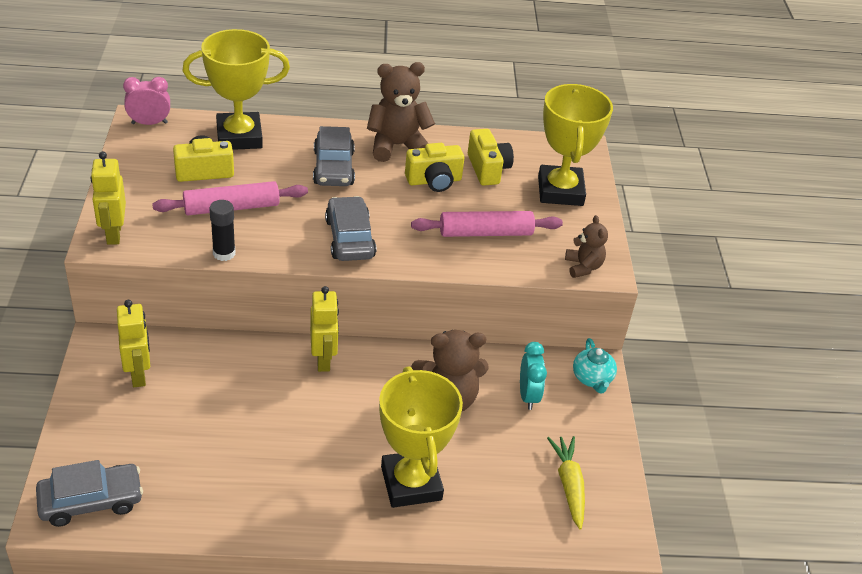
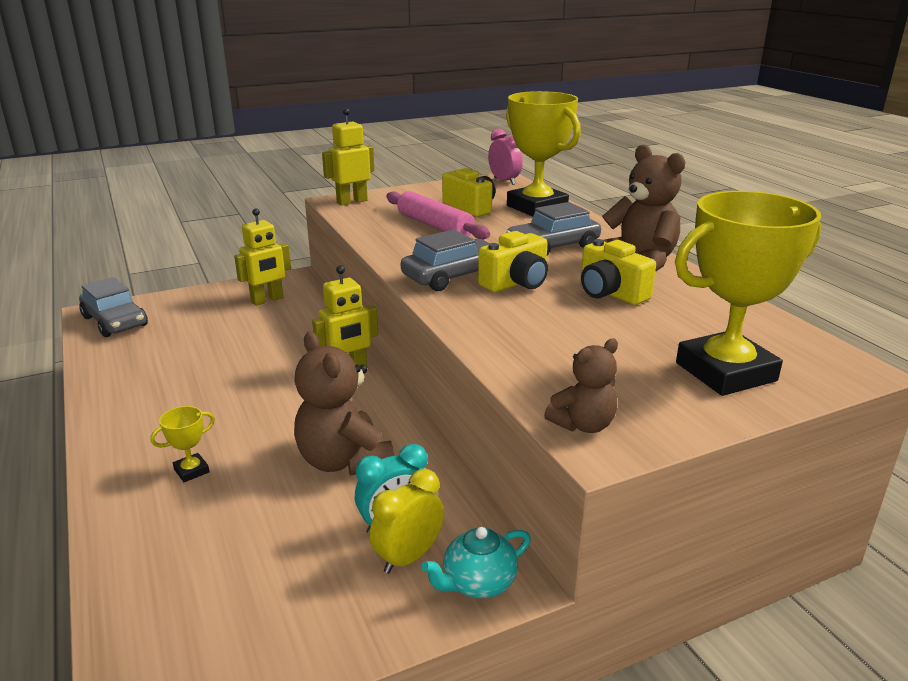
camera: 70 degrees right, 15 degrees down
black glue stick [209,200,235,261] -> none
yellow trophy [379,366,463,508] -> yellow trophy [151,406,215,482], size x0.41
pink rolling pin [411,211,563,237] -> none
yellow camera [468,129,514,186] -> yellow camera moved to [478,231,548,292]
yellow carrot [547,436,585,530] -> none
none -> yellow clock [369,469,444,574]

